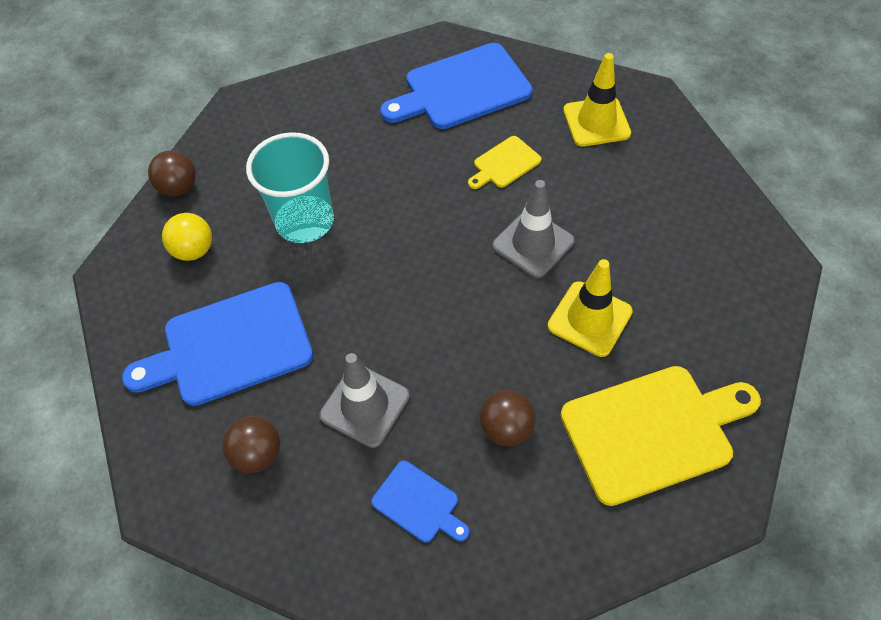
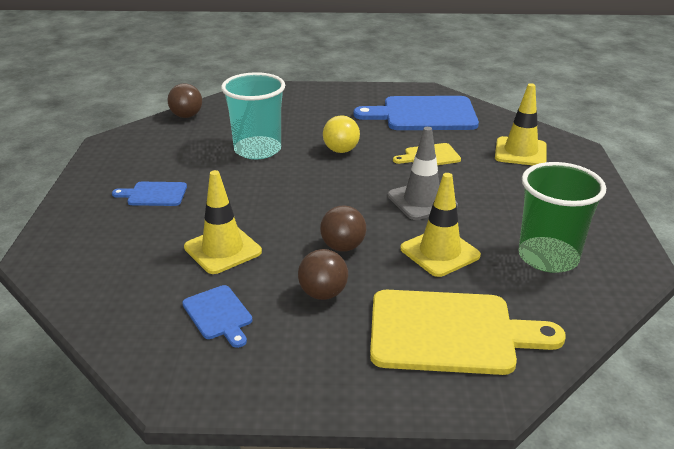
camera: 20 degrees right, 25 degrees down
blue cutting board [122,282,313,406] -> blue cutting board [112,182,187,206], size x0.49
yellow ball [162,213,212,261] -> yellow ball moved to [323,115,360,153]
brown ball [222,416,280,473] -> brown ball moved to [320,205,366,252]
grey traffic cone [319,353,410,448] -> yellow traffic cone [184,170,262,274]
none -> green cup [519,162,606,273]

